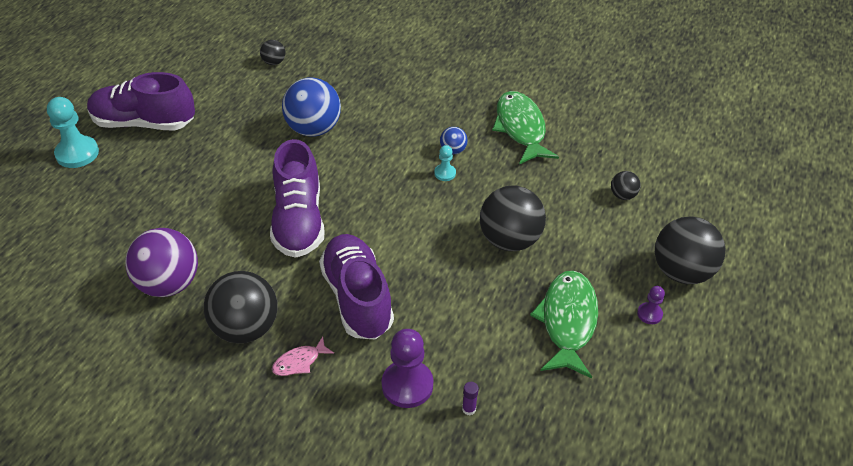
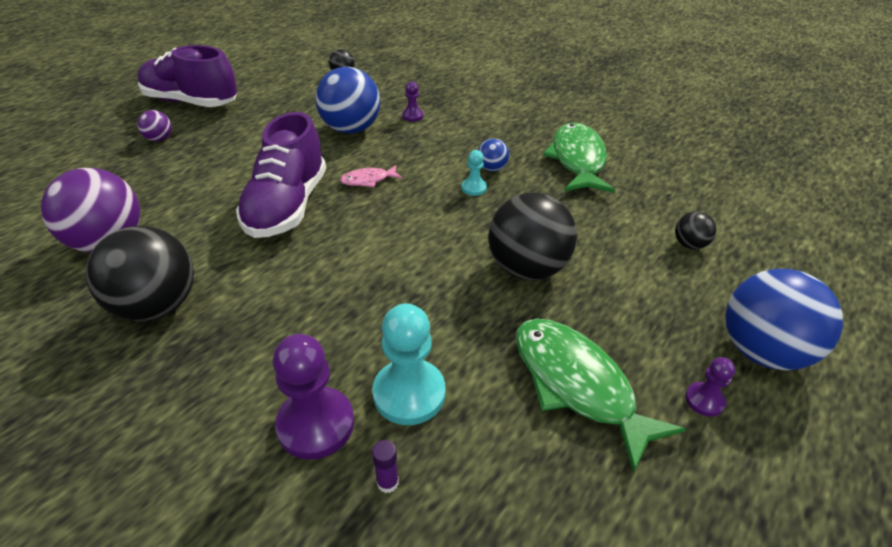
camera: 15 degrees right, 5 degrees down
turquoise pawn [47,97,99,168] -> turquoise pawn moved to [372,304,445,425]
pink fish [272,337,334,376] -> pink fish moved to [340,165,402,187]
purple shoe [319,234,394,340] -> none
green fish [530,271,598,378] -> green fish turned 60 degrees counterclockwise [516,318,686,473]
black ball [655,216,726,284] -> blue ball [725,269,843,371]
none -> purple ball [137,110,172,141]
none -> purple pawn [402,82,424,122]

